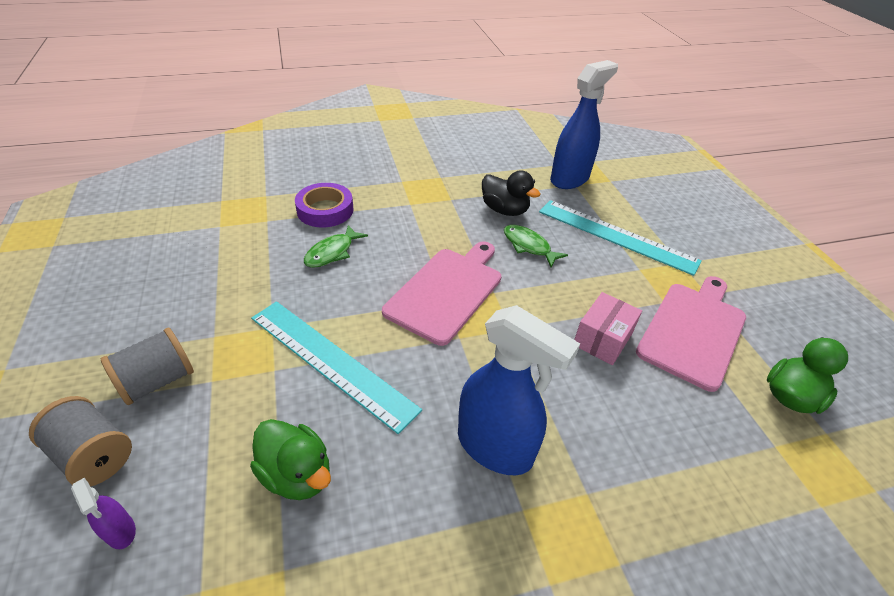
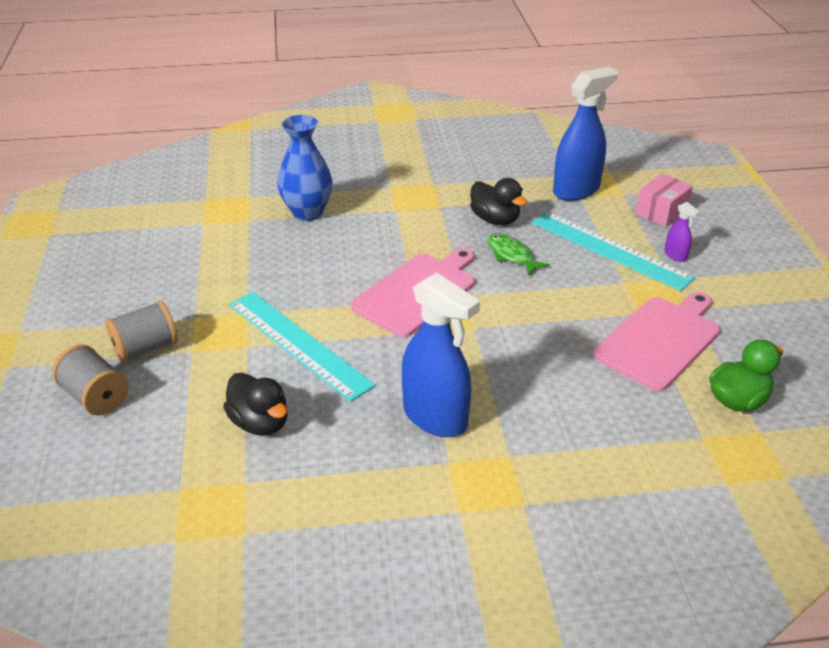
camera: 10 degrees right, 5 degrees down
purple spray bottle [71,478,136,549] -> purple spray bottle moved to [665,202,700,262]
green duck [250,419,331,500] -> black duck [223,373,288,436]
purple tape [295,183,354,227] -> blue vase [277,115,333,221]
green fish [304,225,368,268] -> none
pink box [574,292,642,365] -> pink box moved to [635,174,693,227]

